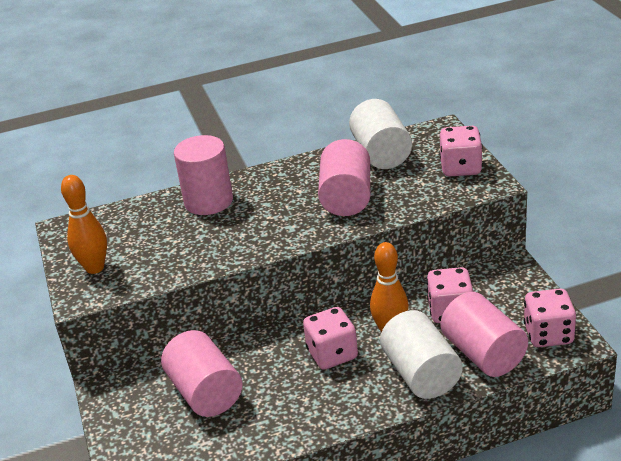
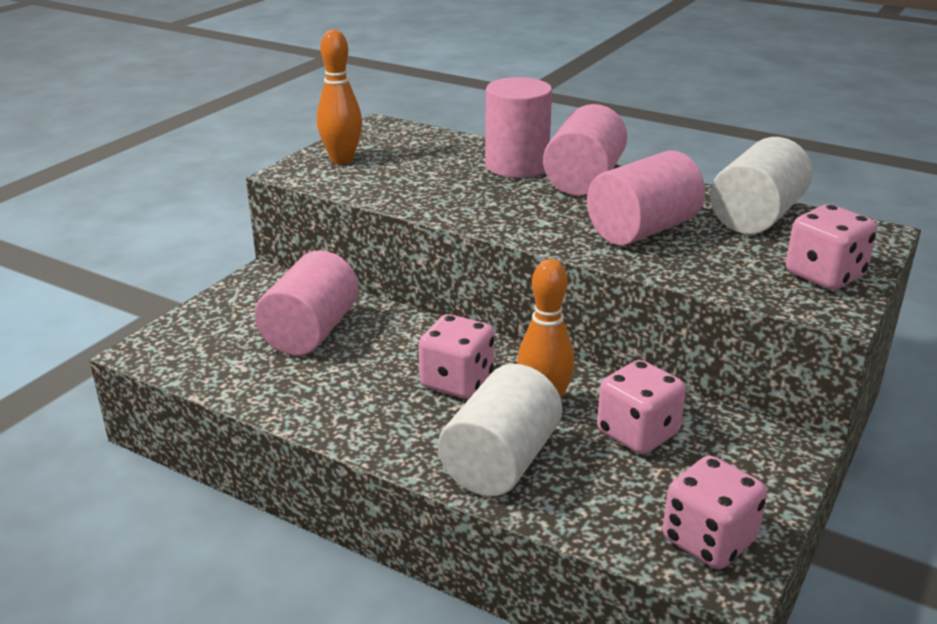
camera: 45 degrees right, 5 degrees down
pink cylinder [440,292,528,377] -> pink cylinder moved to [543,104,627,196]

